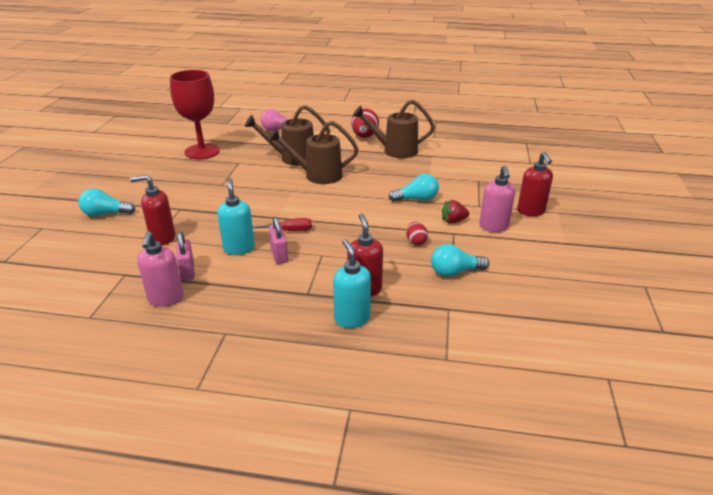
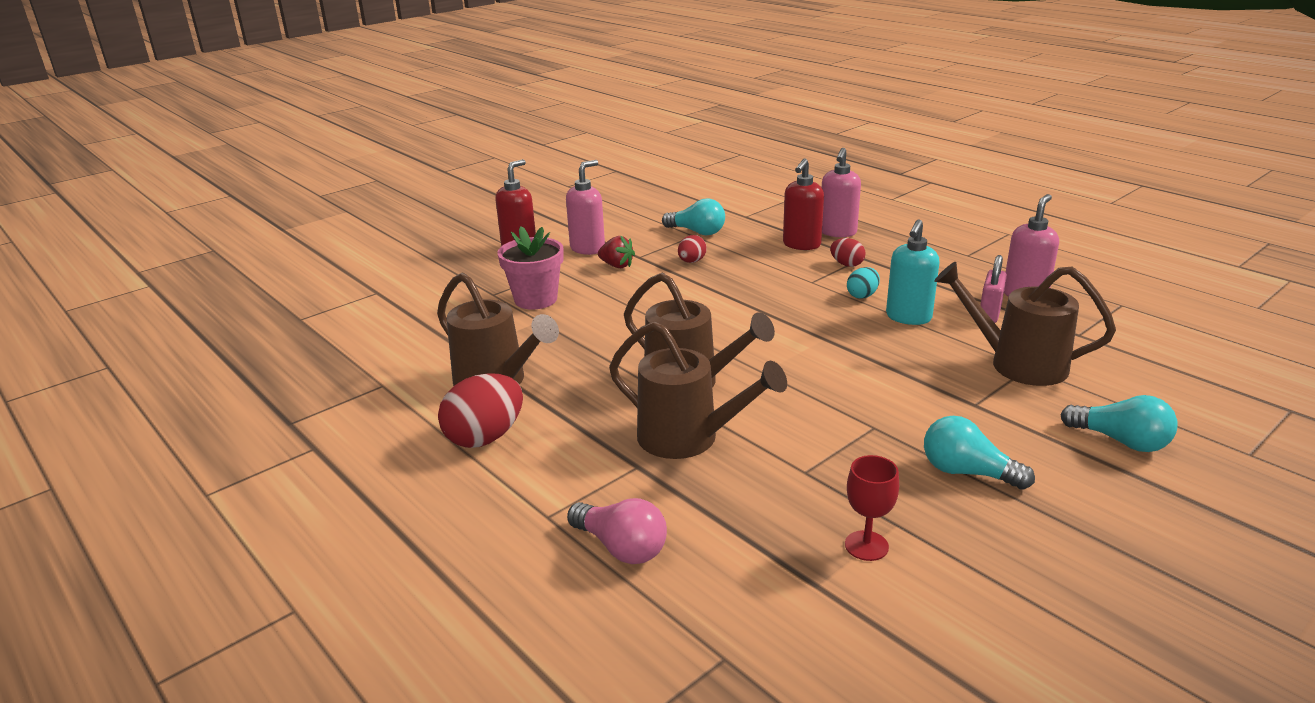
camera: 140 degrees left, 5 degrees down
red soap dispenser [130,175,175,246] -> brown watering can [934,262,1116,386]
red goblet [170,70,220,159] -> red goblet [845,455,899,561], size x0.45
red screwdriver [253,218,312,231] -> none
pink padlock [269,217,288,264] -> turquoise egg [847,267,880,299]
turquoise soap dispenser [333,239,371,328] -> pink soap dispenser [822,148,861,237]
turquoise light bulb [389,174,439,202] -> turquoise light bulb moved to [924,416,1035,490]
none -> pink flower pot [498,226,564,309]
none -> red egg [830,238,866,267]

